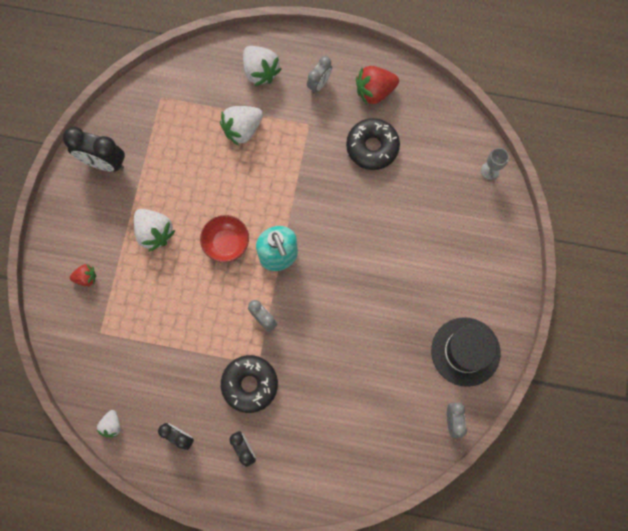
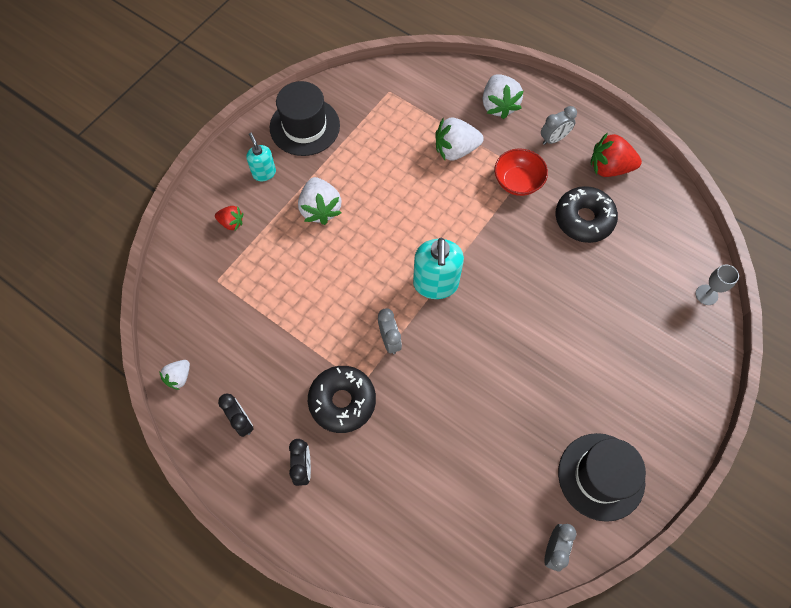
camera: 25 degrees right, 10 degrees down
black clock [63,127,125,172] -> black hat [270,81,340,156]
red bowl [200,215,249,262] -> red bowl moved to [495,148,548,196]
none -> turquoise soap dispenser [246,133,276,181]

